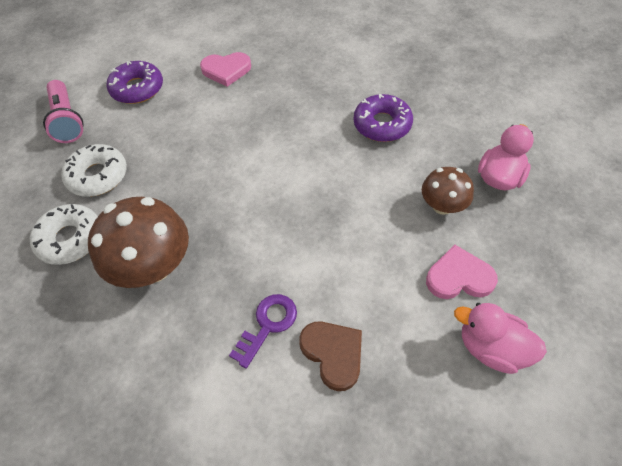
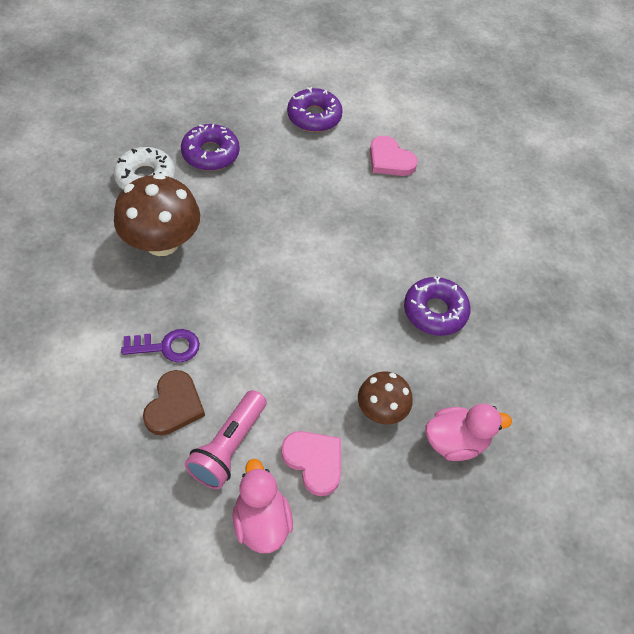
camera: 45 degrees right, 0 degrees up
pink flashlight [43,80,84,143] -> pink flashlight moved to [184,390,266,489]
white donut [61,144,127,197] -> purple donut [181,124,240,171]

